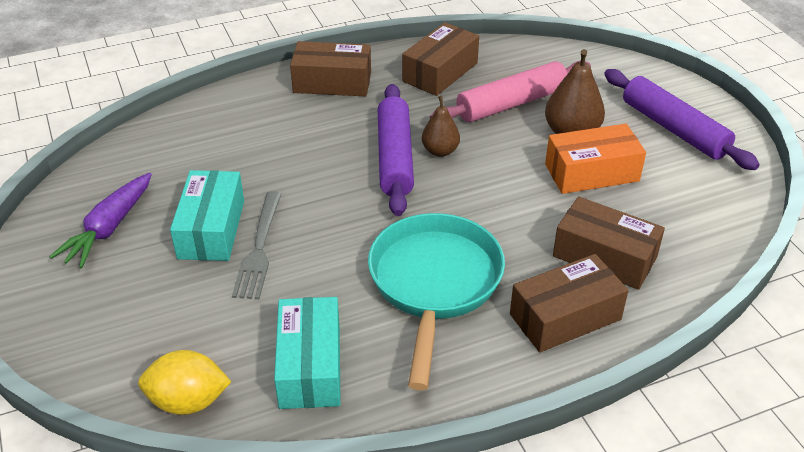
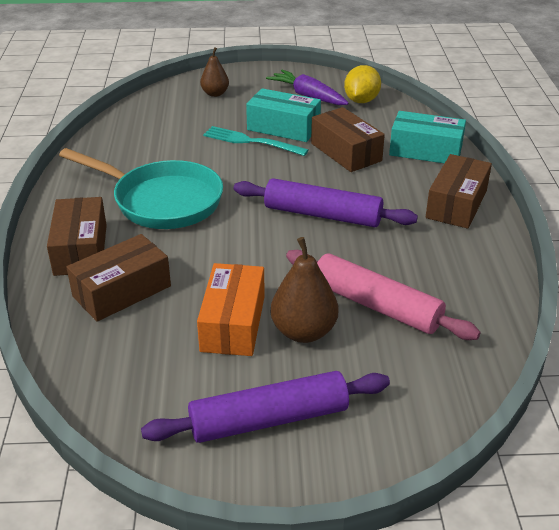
camera: 110 degrees right, 5 degrees down
yellow lemon [138,350,231,415] -> yellow lemon moved to [344,65,381,103]
grey fork [232,191,282,299] -> turquoise fork [203,126,309,156]
turquoise box [274,297,341,409] -> turquoise box moved to [389,111,466,164]
brown box [402,22,479,96] -> brown box moved to [311,107,385,172]
brown pear [422,96,460,157] -> brown pear moved to [200,47,229,97]
pink rolling pin [430,61,591,122] -> pink rolling pin turned 45 degrees counterclockwise [286,250,481,340]

